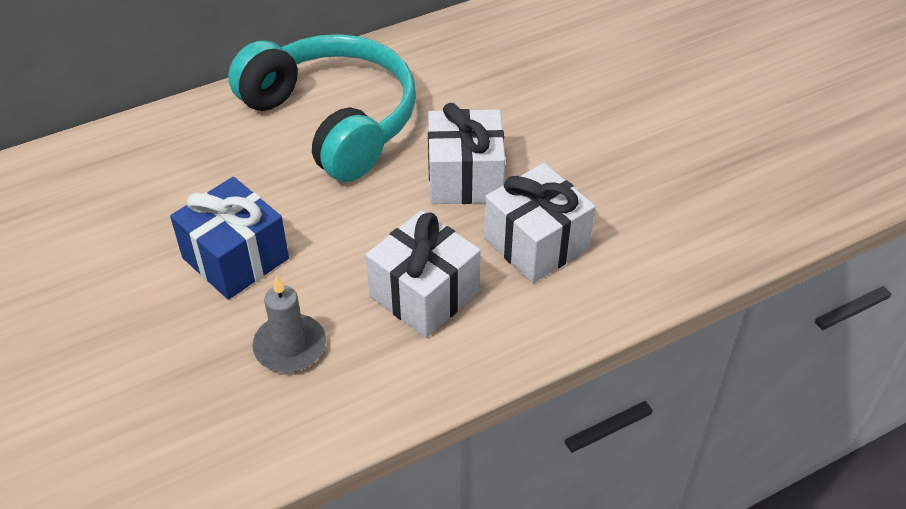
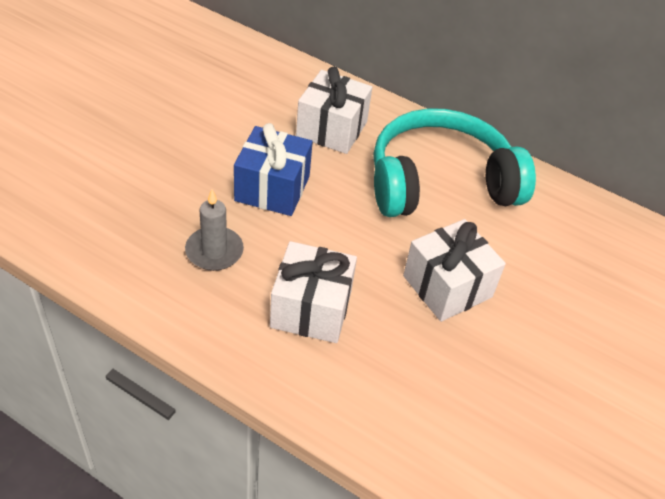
camera: 55 degrees right, 0 degrees up
turquoise headphones [228,34,416,182] -> turquoise headphones turned 120 degrees counterclockwise [373,108,536,217]
white gift [484,163,596,283] -> white gift moved to [296,67,372,154]

